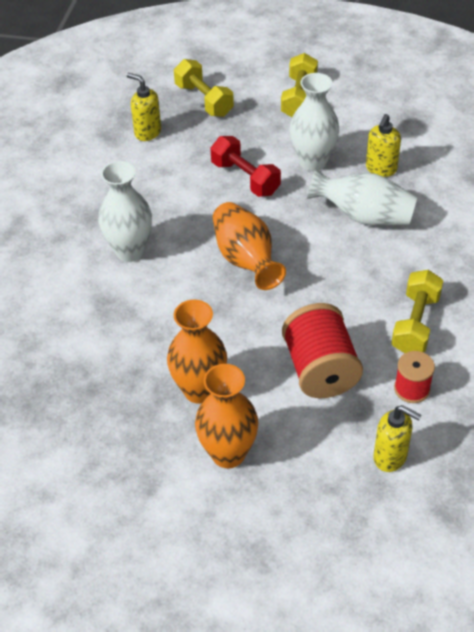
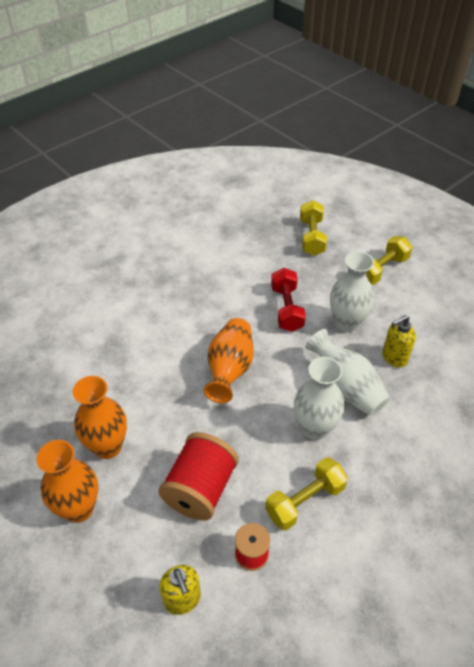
camera: 35 degrees right, 0 degrees up
white vase [98,161,152,262] -> white vase moved to [294,357,345,440]
yellow soap dispenser [127,73,161,141] -> none

